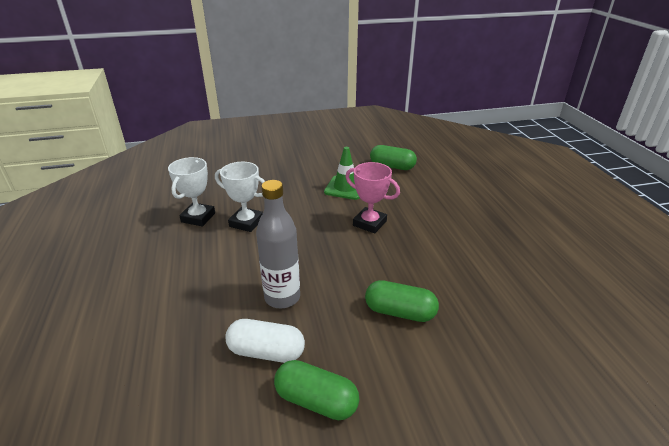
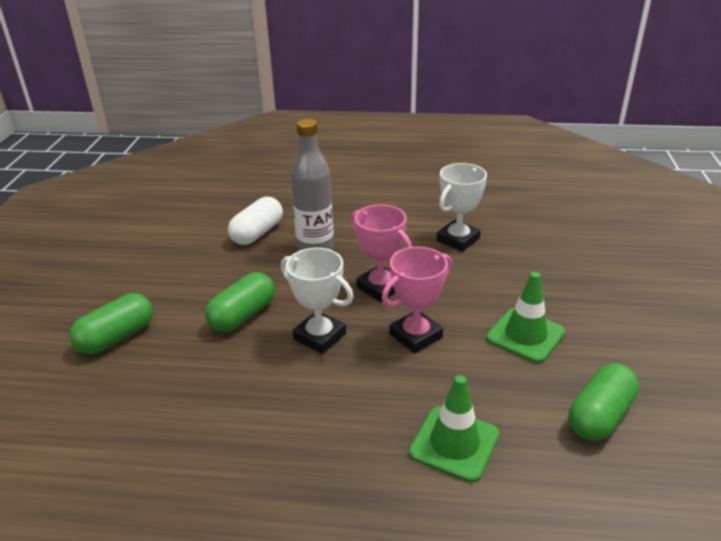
camera: 110 degrees right, 0 degrees up
white trophy [168,157,215,226] -> white trophy moved to [281,248,353,354]
green capsule [274,360,359,420] -> green capsule moved to [69,293,153,354]
none -> pink trophy [351,205,412,302]
none -> green traffic cone [409,375,500,483]

